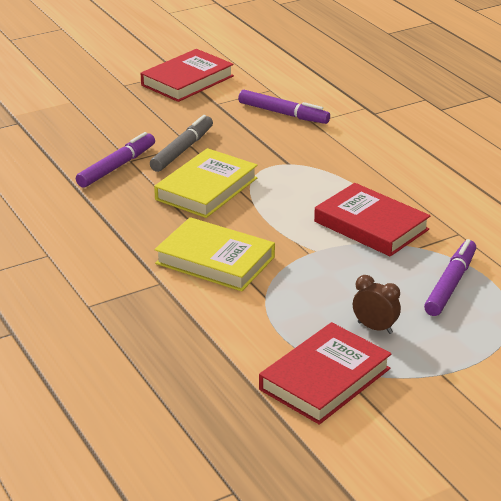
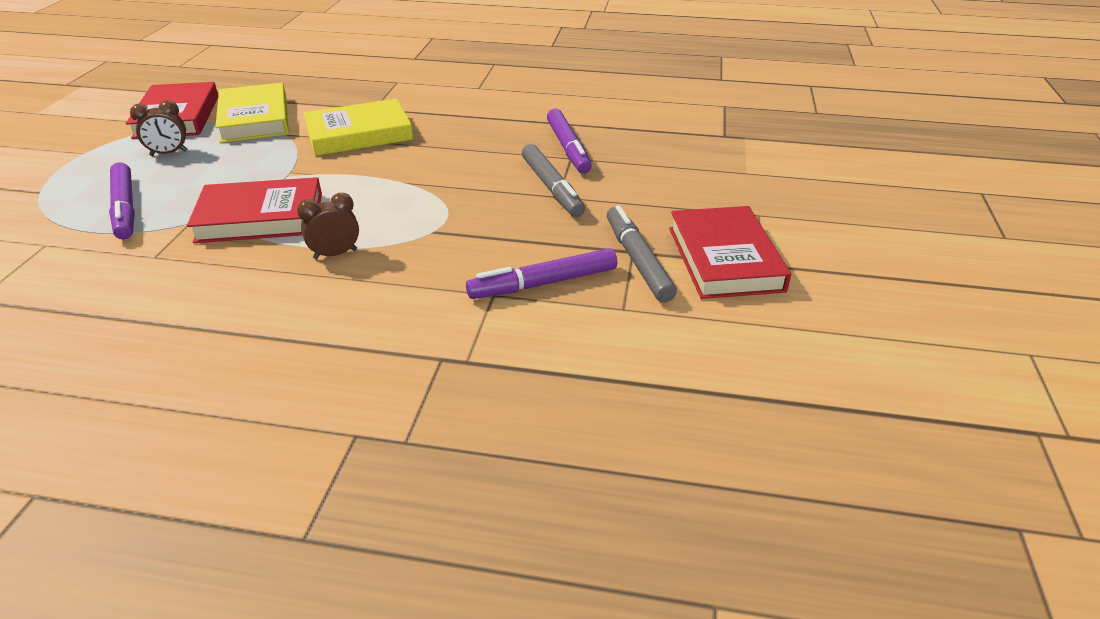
camera: 130 degrees right, 5 degrees up
yellow book [154,148,257,218] -> yellow book moved to [215,83,289,143]
none -> brown clock [297,193,359,259]
none -> grey marker [607,205,677,302]

